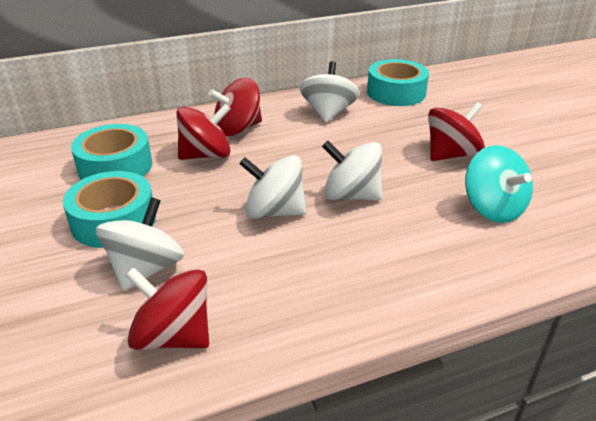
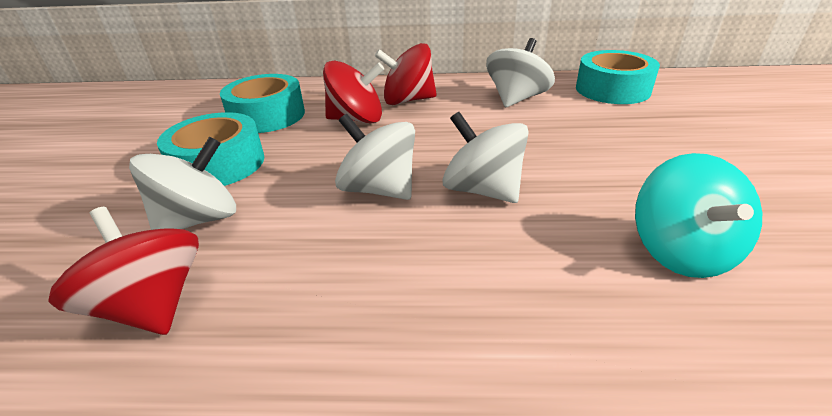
camera: 25 degrees right, 0 degrees up
red spinning top [428,102,485,161] -> none

